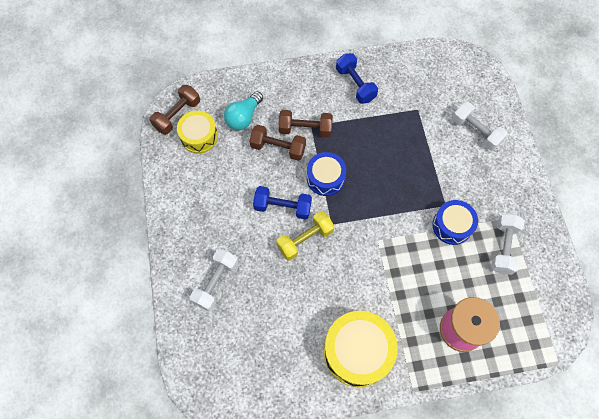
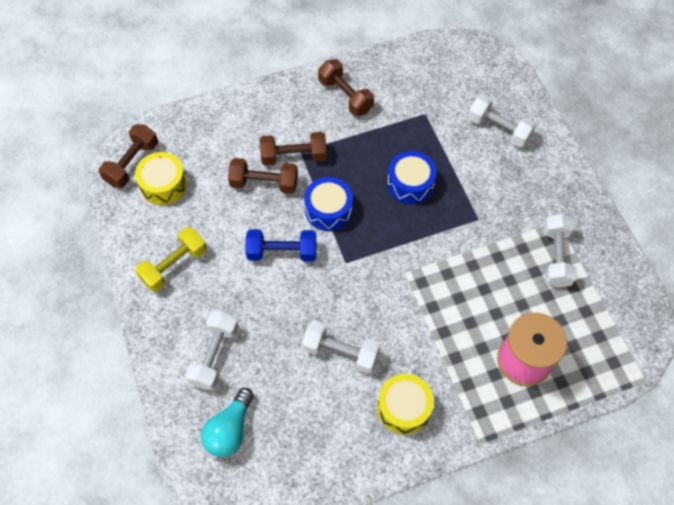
camera: 10 degrees left, 5 degrees down
turquoise light bulb [224,91,263,130] -> turquoise light bulb moved to [201,388,254,457]
yellow dumbbell [276,211,334,261] -> yellow dumbbell moved to [135,227,207,292]
yellow drum [324,311,398,387] -> yellow drum [377,374,434,435], size x0.63
blue dumbbell [336,53,378,104] -> brown dumbbell [318,59,374,116]
blue drum [432,200,478,245] -> blue drum moved to [387,151,437,204]
none -> white dumbbell [302,320,380,374]

